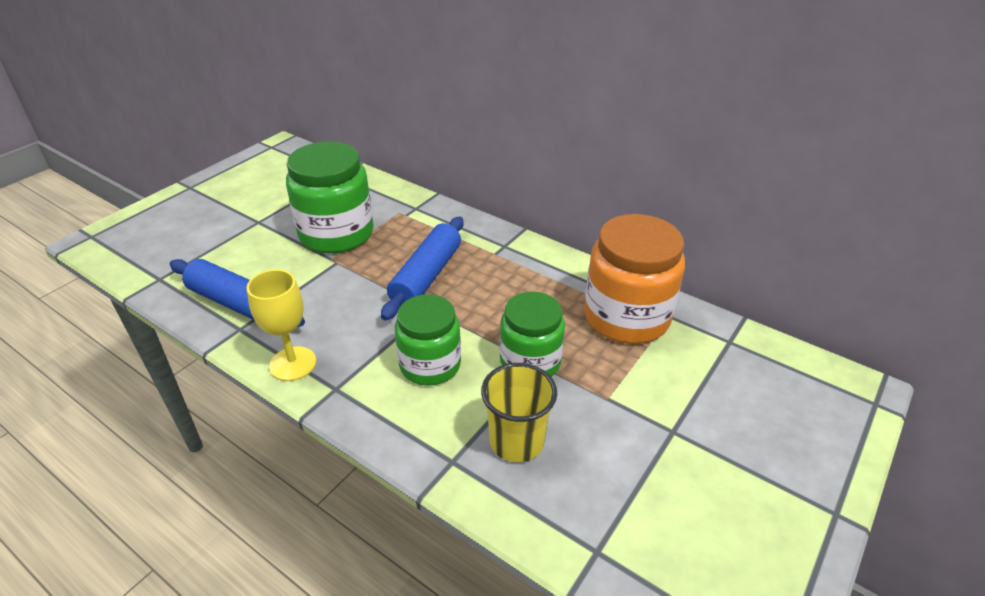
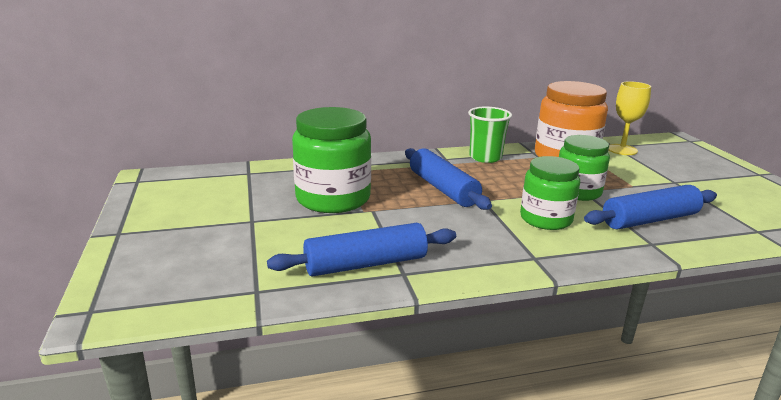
camera: 50 degrees left, 15 degrees down
yellow goblet [247,269,316,381] -> yellow goblet moved to [609,81,651,155]
yellow cup [481,363,557,462] -> blue rolling pin [584,185,717,230]
none -> green cup [468,107,512,163]

